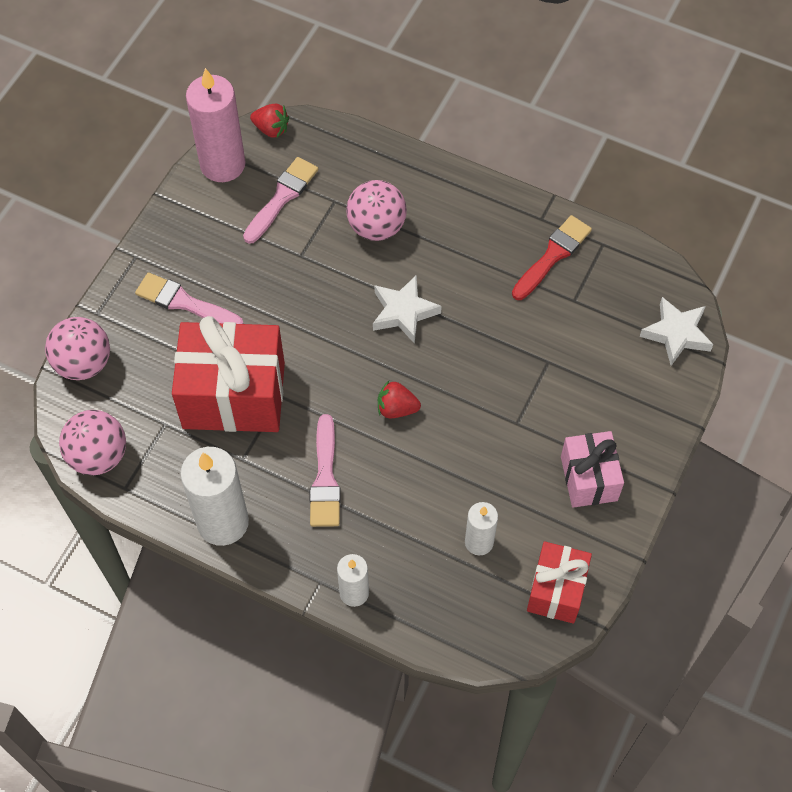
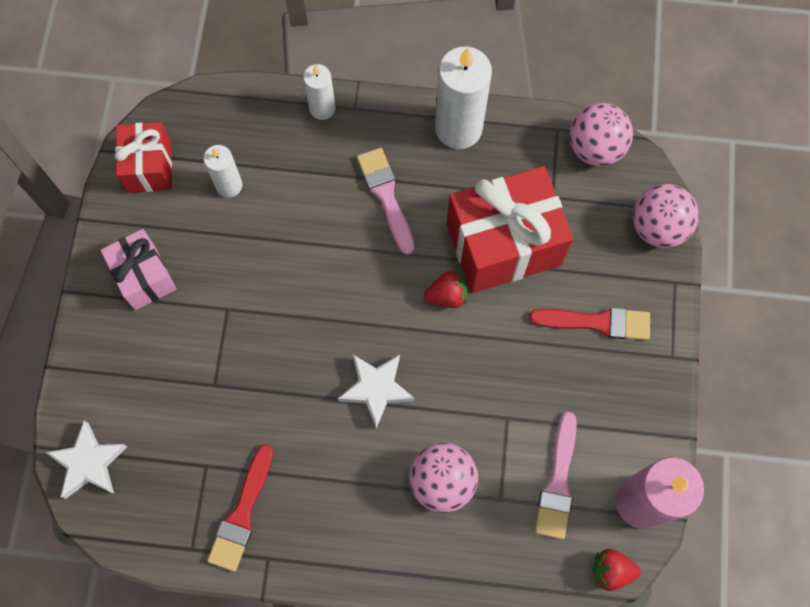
camera: 160 degrees right, 10 degrees up
pink brush [135,272,243,324] -> red brush [529,308,650,340]
red strawberry [378,381,421,418] -> red strawberry moved to [424,270,467,308]

